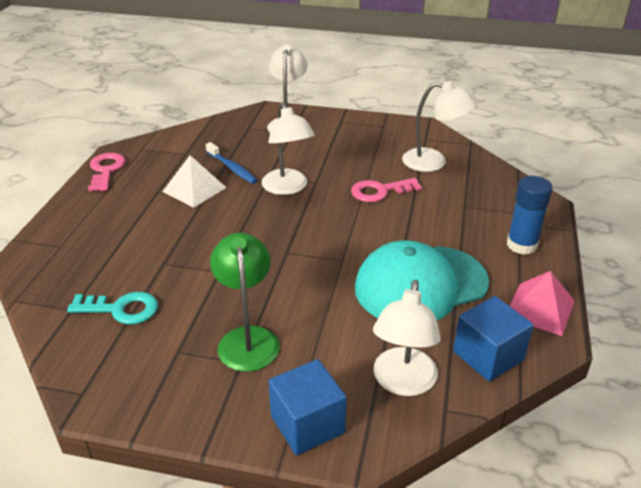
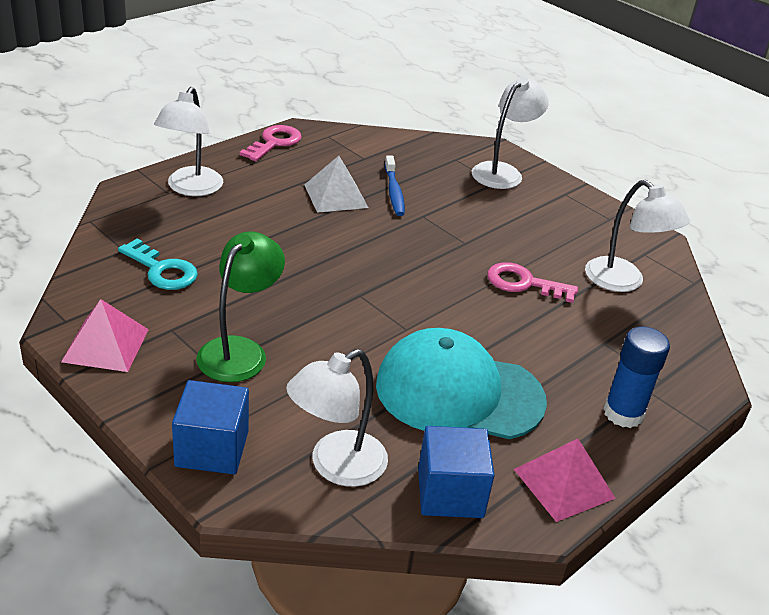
camera: 30 degrees right, 0 degrees up
white lamp [262,103,315,195] -> white lamp moved to [154,87,223,196]
none -> pink pyramid [61,299,149,372]

